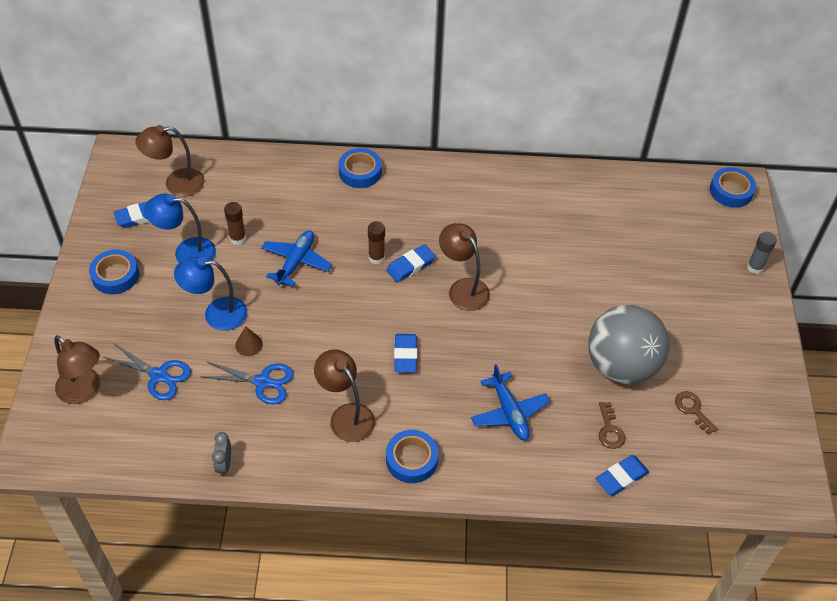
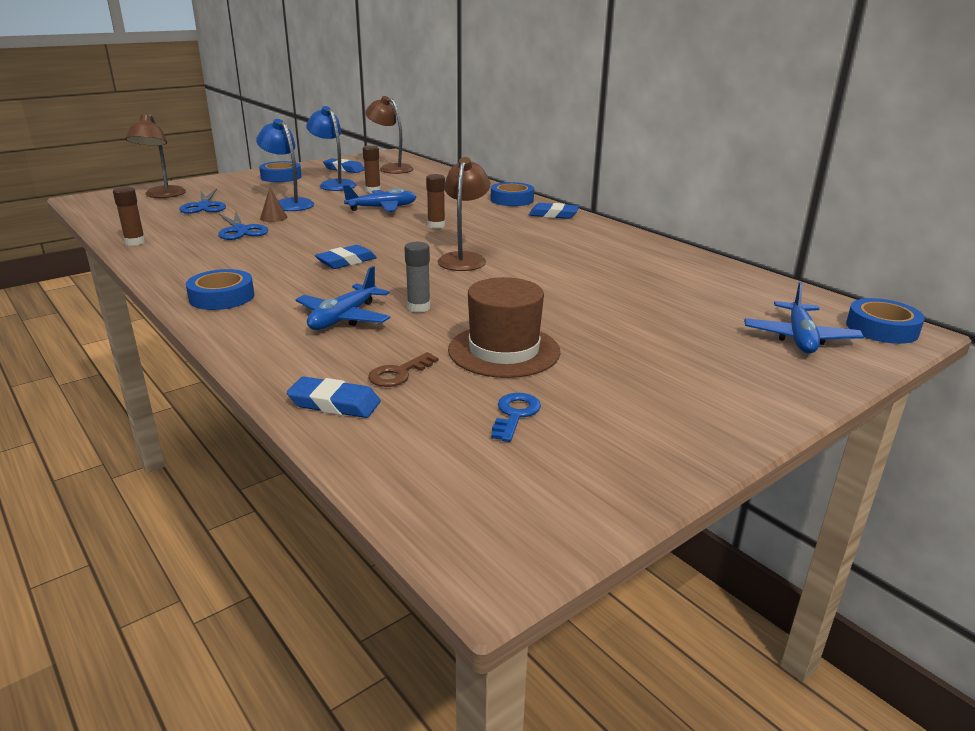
camera: 50 degrees right, 25 degrees down
grey clock [212,432,231,477] -> brown glue stick [113,187,145,246]
brown lamp [314,349,375,442] -> none
blue eraser [386,244,436,282] -> blue eraser moved to [529,203,579,219]
grey ball [588,304,669,384] -> brown hat [448,277,560,378]
brown key [675,391,718,435] -> blue key [491,393,541,442]
grey glue stick [747,232,777,274] -> grey glue stick moved to [404,242,430,313]
none -> blue plane [744,282,864,353]

